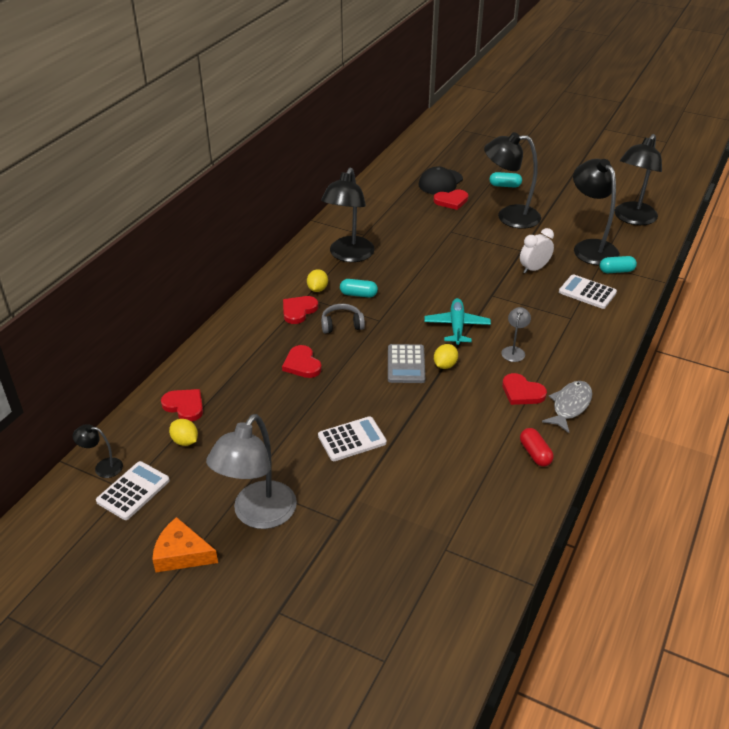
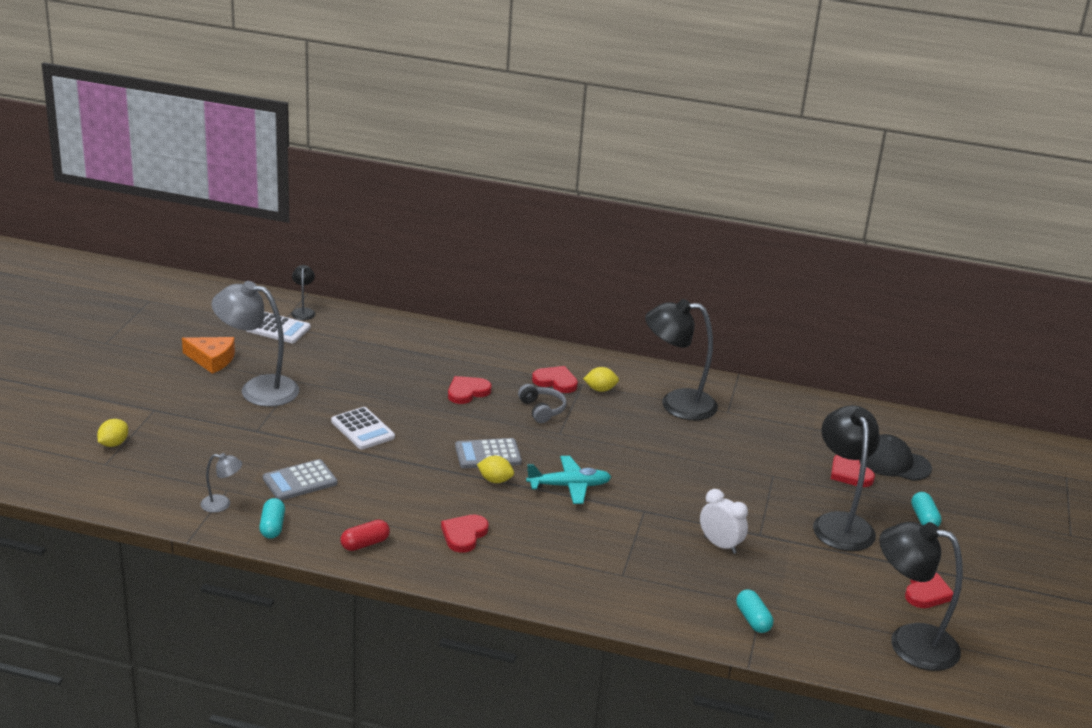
camera: 75 degrees right, 10 degrees down
orange cheese [152,517,218,572] -> orange cheese turned 105 degrees clockwise [182,337,235,374]
red heart [161,389,203,422] -> red heart moved to [905,573,953,608]
yellow lemon [169,419,198,446] -> yellow lemon moved to [97,419,128,447]
turquoise capsule [340,279,378,298] -> turquoise capsule moved to [259,498,285,539]
grey lamp [501,307,531,362] -> grey lamp moved to [200,453,242,513]
grey fish [542,381,592,433] -> none
white calculator [559,274,617,309] -> none
black lamp [573,159,620,265] -> none
none -> grey calculator [263,459,337,500]

